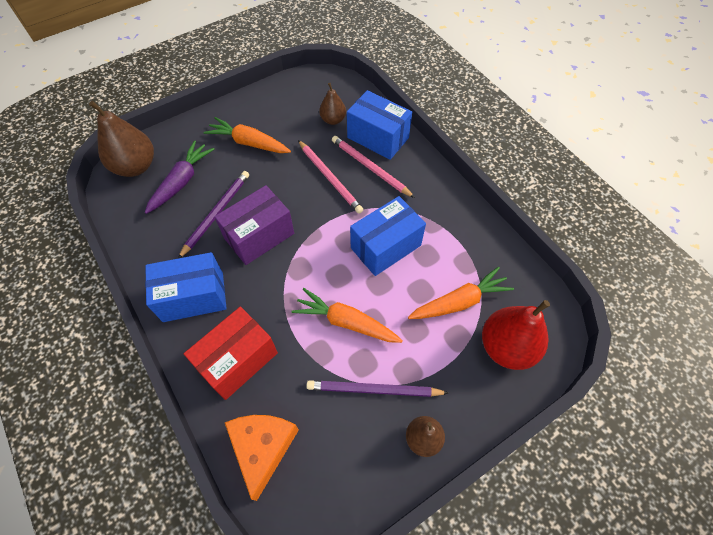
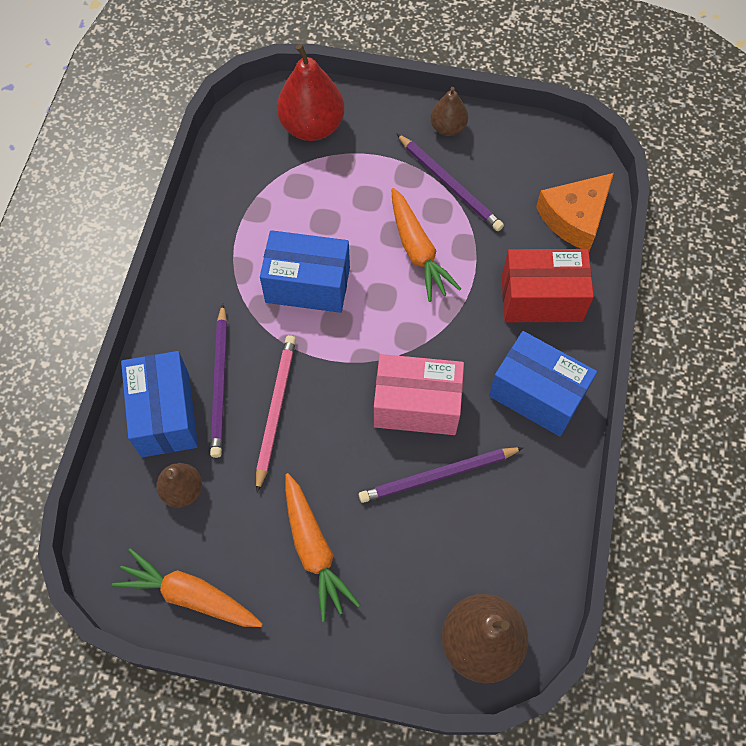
camera: 135 degrees left, 5 degrees up
purple carrot [145,141,214,214] -> none
purple box [214,185,294,265] -> pink box [374,354,464,435]
pink pencil [332,136,415,198] -> purple pencil [210,304,227,458]
orange carrot [408,267,514,319] -> orange carrot moved to [112,548,263,627]

